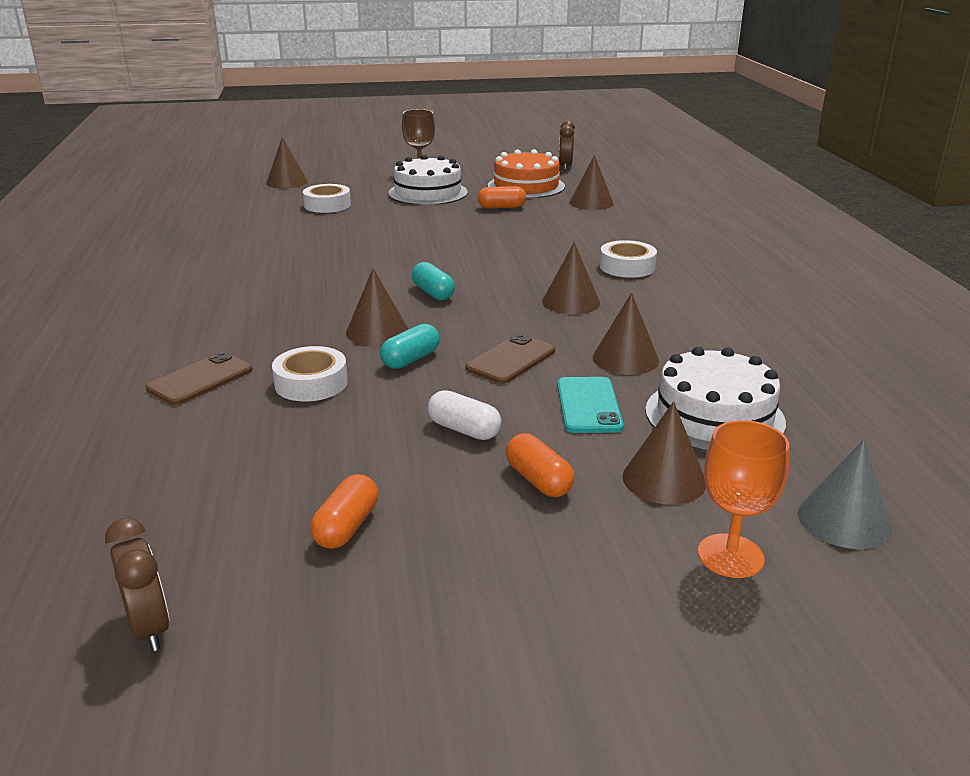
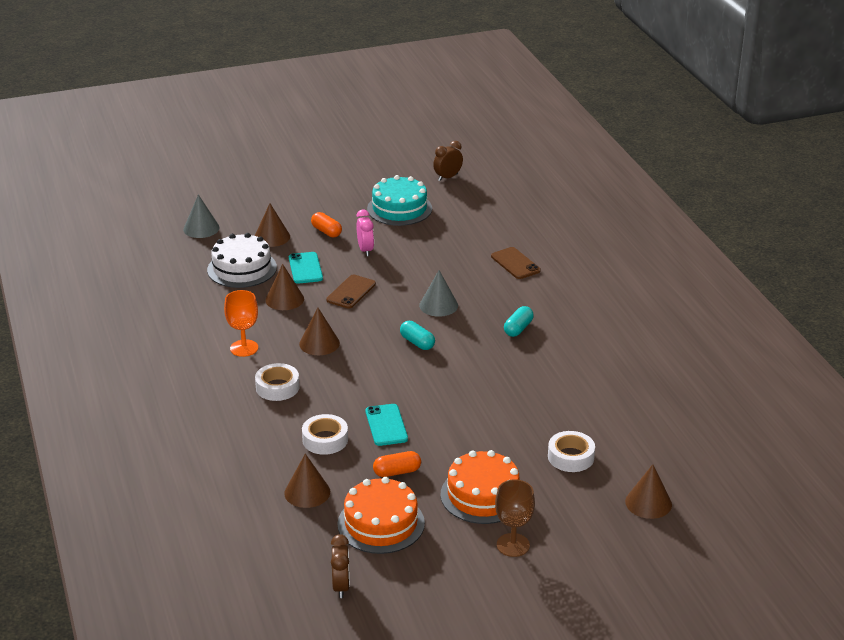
camera: 170 degrees right, 5 degrees up
brown clock [105,518,170,651] -> brown clock turned 90 degrees clockwise [433,141,463,181]
brown phone [146,352,253,405] -> brown phone turned 60 degrees counterclockwise [491,247,541,279]
white tape [272,346,348,402] -> white tape moved to [302,414,348,455]
orange capsule [310,474,378,549] -> turquoise cake [367,175,432,226]
brown cone [346,268,408,345] -> grey cone [419,270,458,317]
turquoise capsule [380,324,440,369] -> turquoise capsule moved to [504,306,534,337]
white cake [388,155,468,205] -> orange cake [441,450,519,524]
white capsule [428,390,502,440] -> pink clock [356,209,374,256]
orange goblet [698,420,789,578] -> orange goblet moved to [224,290,258,357]
none -> turquoise phone [365,404,408,446]

